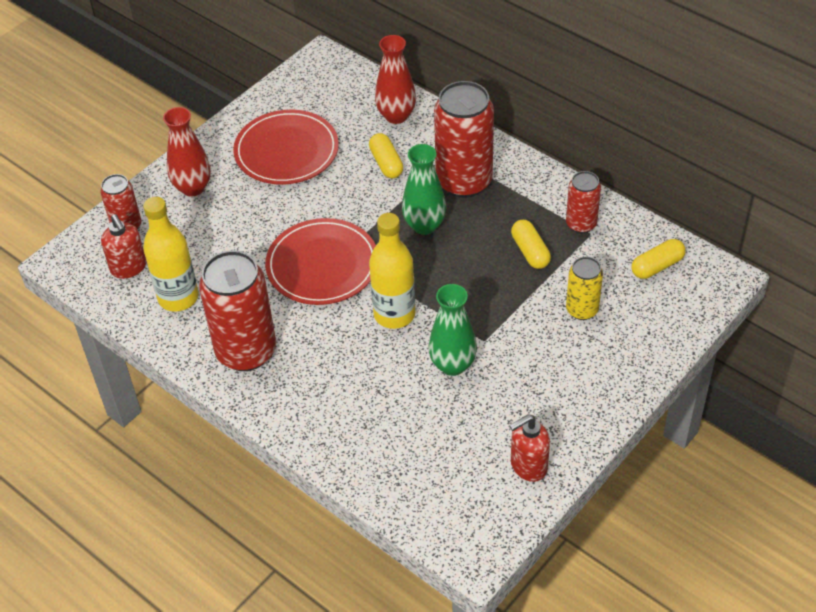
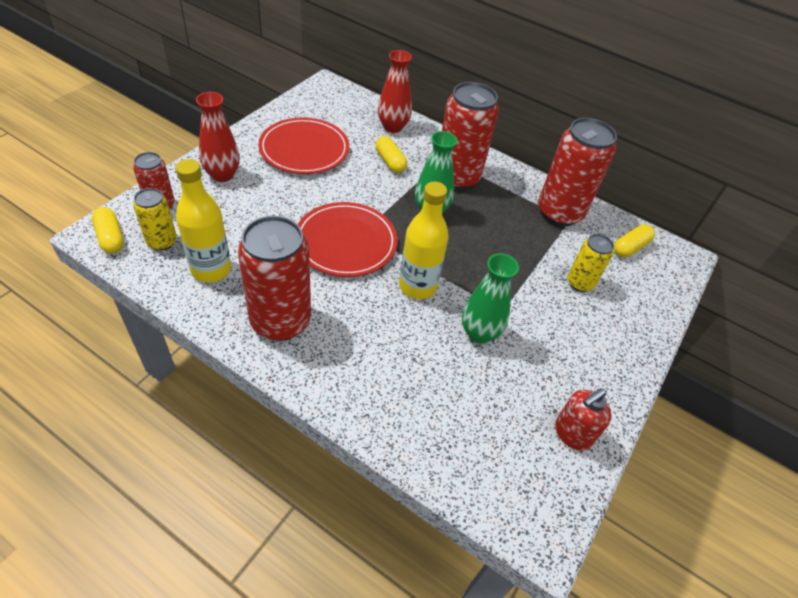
camera: 15 degrees left, 0 degrees up
red soap dispenser [101,214,146,279] -> yellow can [133,188,177,251]
yellow capsule [511,220,551,269] -> yellow capsule moved to [92,207,124,253]
red can [566,171,601,233] -> red can [538,118,617,226], size x1.86

